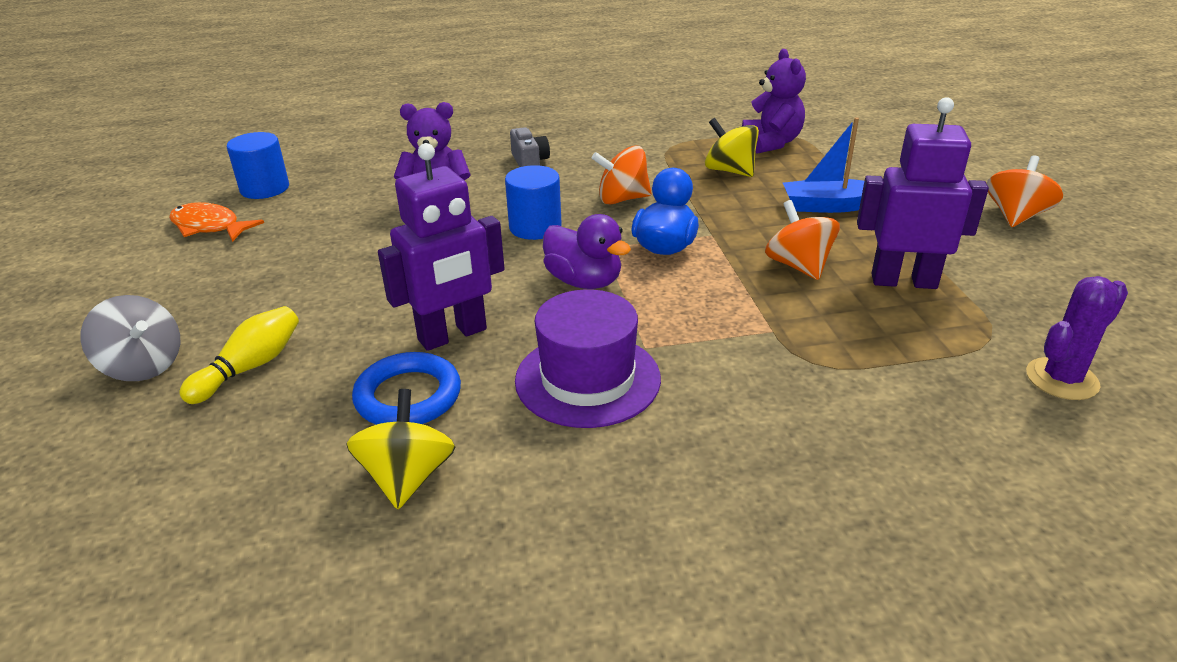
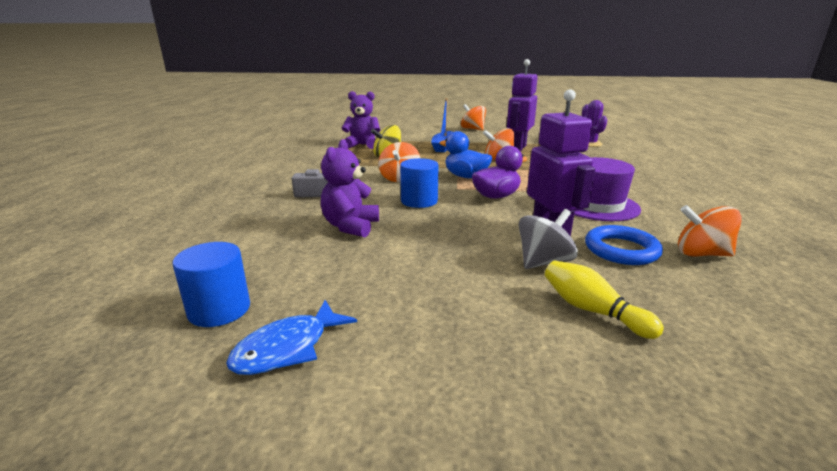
camera: 75 degrees left, 10 degrees down
grey spinning top [80,295,180,381] -> grey spinning top moved to [519,209,578,269]
orange fish [169,202,264,242] -> blue fish [226,300,357,375]
yellow spinning top [346,389,455,509] -> orange spinning top [678,205,742,256]

